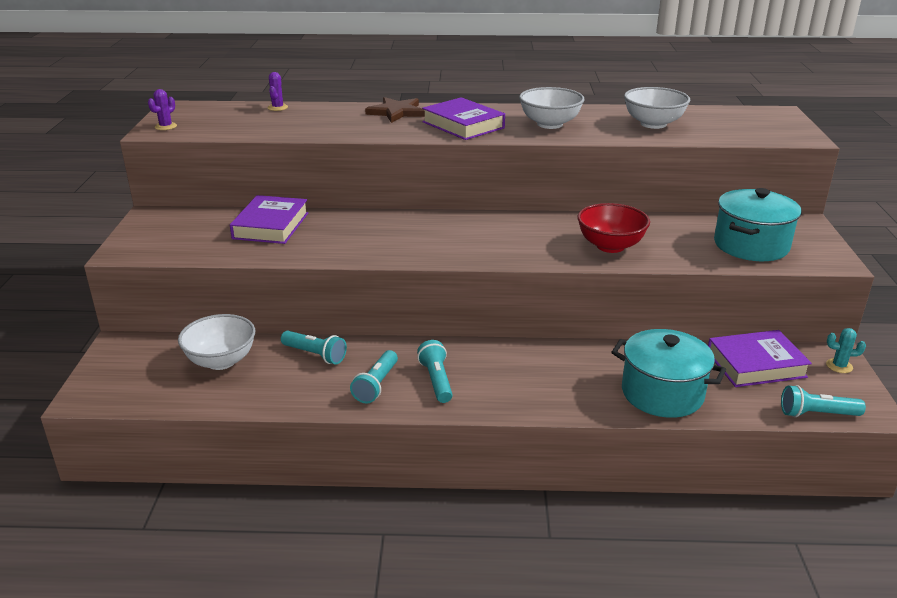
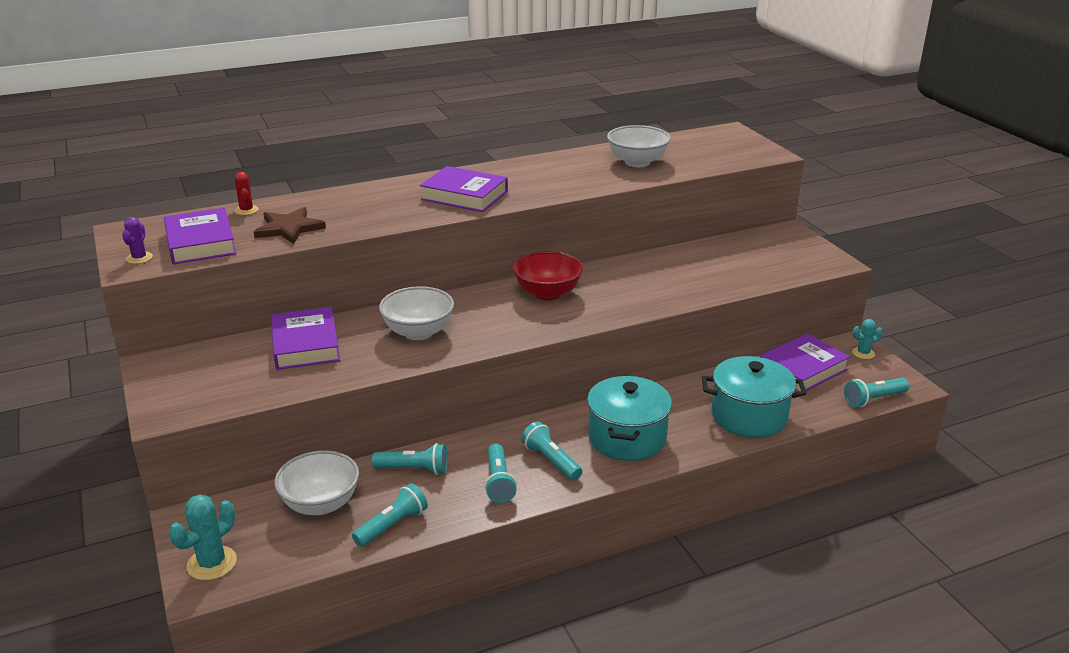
camera: 25 degrees left, 0 degrees up
purple cactus [268,72,288,111] -> red cactus [234,172,259,215]
brown star [365,97,425,123] -> brown star moved to [254,207,326,244]
white bowl [519,87,585,129] -> white bowl moved to [379,286,454,340]
red bowl [577,203,650,253] -> red bowl moved to [513,251,583,301]
turquoise pot [714,188,802,261] -> turquoise pot moved to [587,376,672,461]
none -> purple book [164,208,236,264]
none -> turquoise cactus [169,494,237,580]
none -> turquoise flashlight [352,483,428,547]

